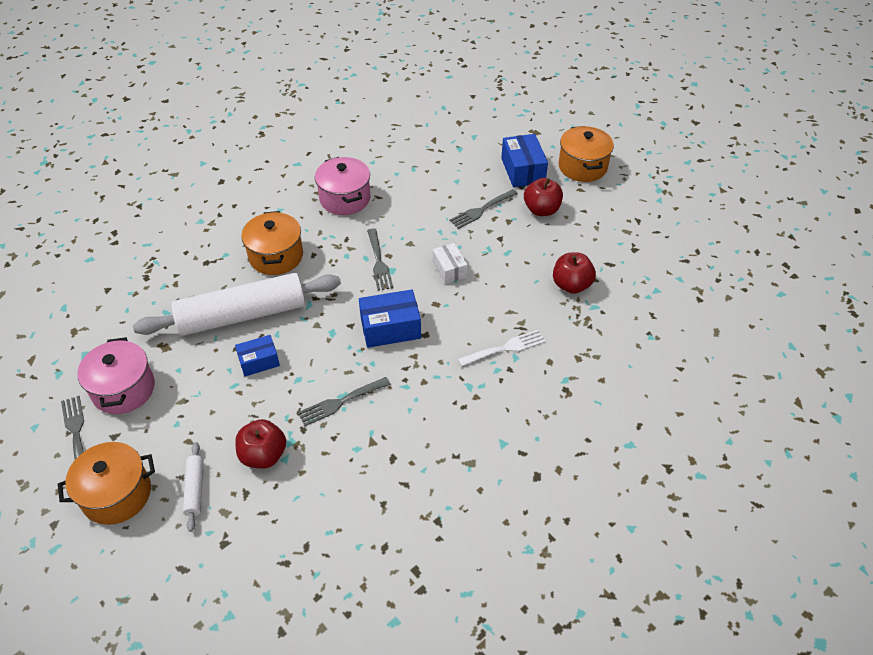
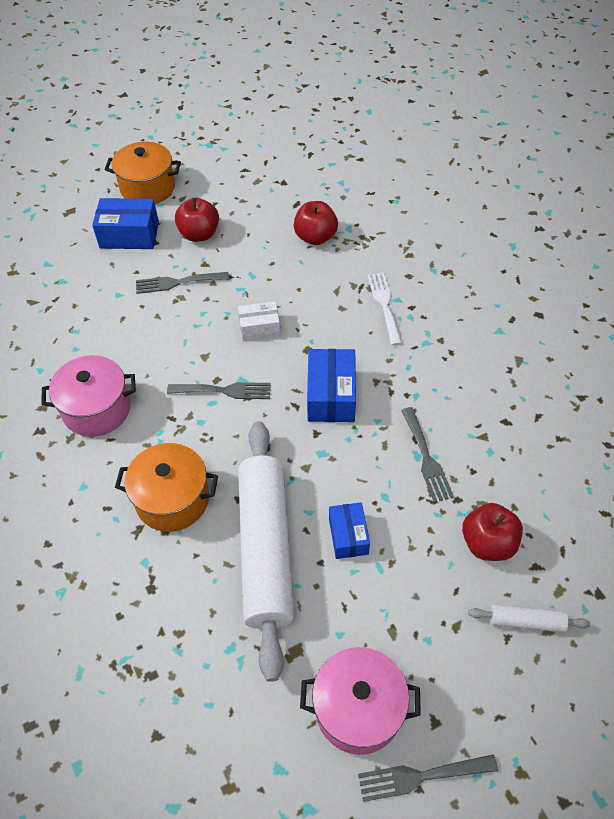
camera: 75 degrees left, 5 degrees up
orange pot [58,442,155,525] -> none
grey fork [450,189,518,229] -> grey fork turned 105 degrees clockwise [136,272,229,294]

